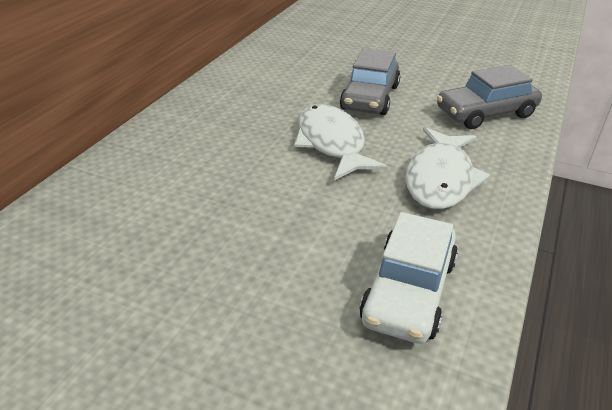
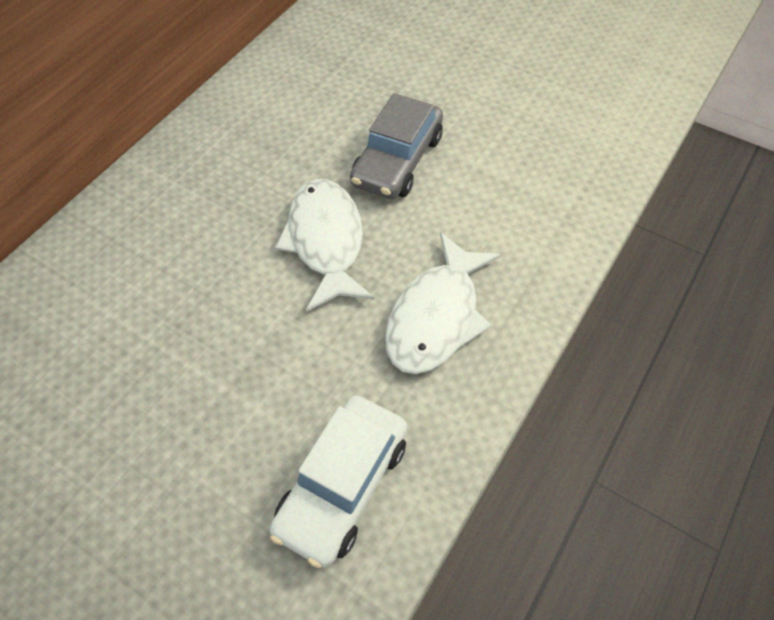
camera: 10 degrees right, 20 degrees up
grey car [437,65,542,129] -> none

